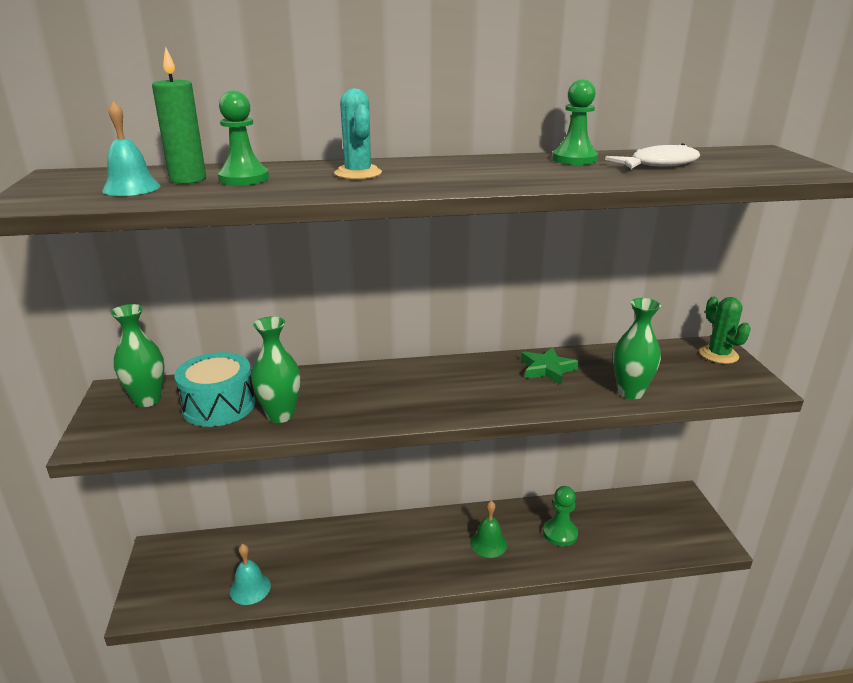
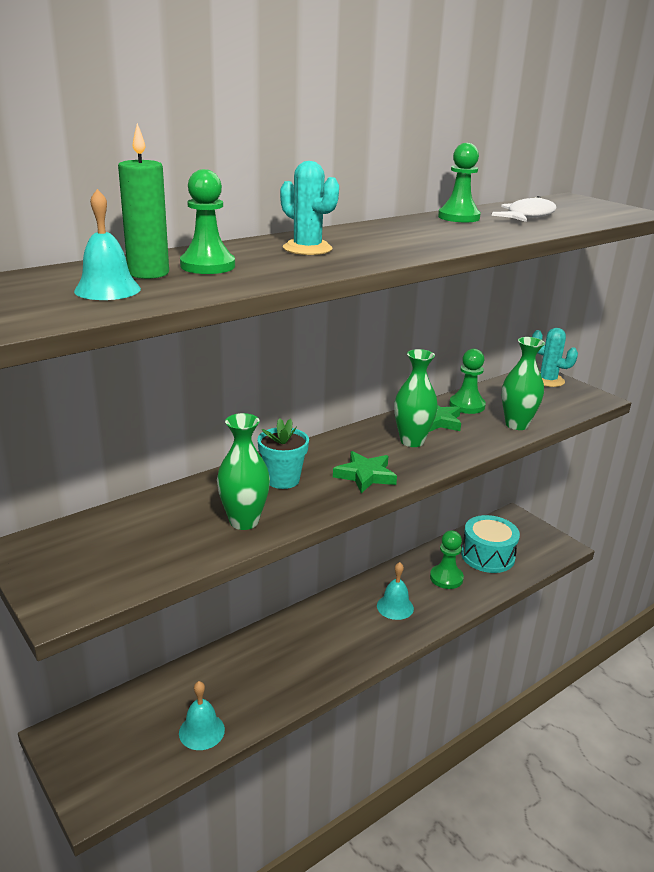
camera: 30 degrees left, 0 degrees up
green vase [110,304,164,407] -> green vase moved to [394,349,438,447]
turquoise drum [175,352,255,427] -> turquoise drum moved to [461,515,520,573]
green bell [470,501,507,558] -> turquoise bell [377,562,414,620]
green cactus [700,297,751,364] -> turquoise cactus [532,328,578,387]
none -> turquoise flower pot [257,418,309,489]
none -> green star [333,451,397,493]
none -> green pawn [449,349,486,414]

